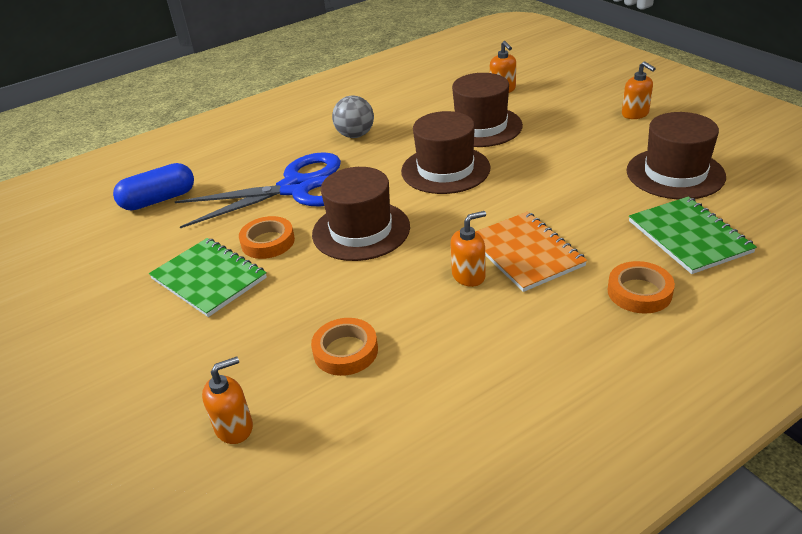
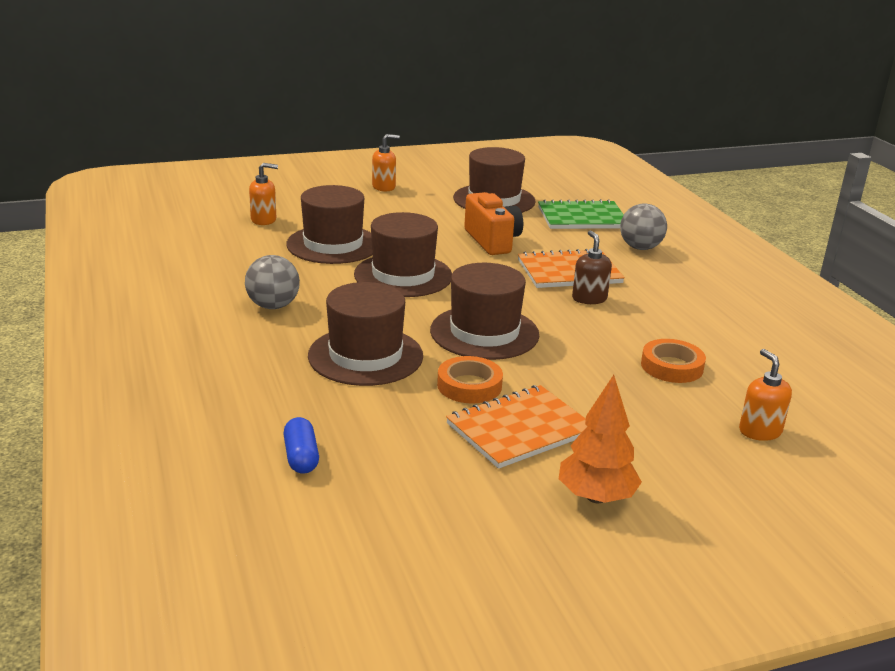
camera: 80 degrees left, 10 degrees down
blue capsule [113,163,194,211] -> blue capsule [283,417,319,474], size x0.62
green notebook [149,238,267,317] -> orange notebook [446,385,587,469]
blue scissors [175,152,341,228] -> brown hat [308,282,423,386]
orange soap dispenser [450,211,486,287] -> brown soap dispenser [572,231,612,304]
orange tape [608,261,675,314] -> grey ball [620,203,667,250]
none -> orange camera [464,192,523,255]
none -> orange tree [559,375,642,503]

